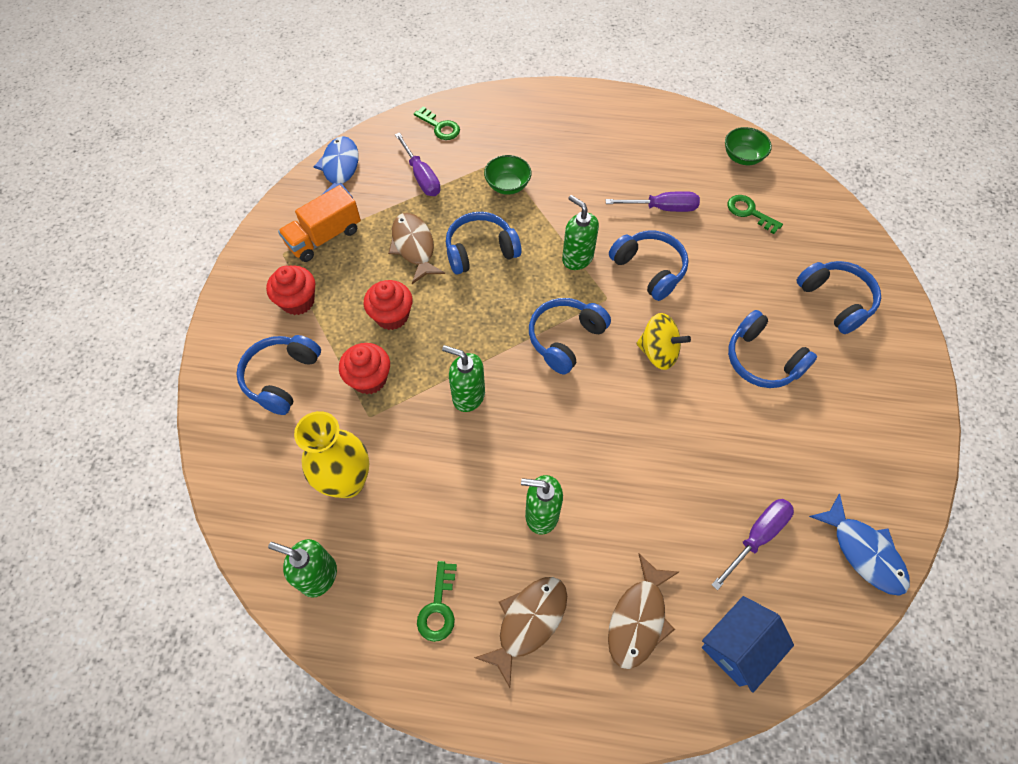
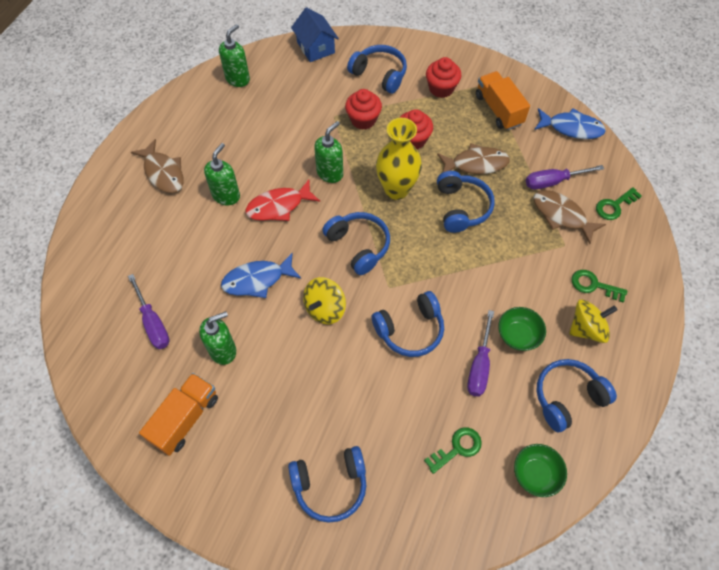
camera: 105 degrees right, 0 degrees up
yellow vase [294,411,369,498] -> yellow vase moved to [376,118,422,200]
green key [417,561,457,642] -> green key moved to [572,270,627,302]
green bowl [484,155,532,195] -> green bowl moved to [498,307,546,351]
green soap dispenser [562,195,599,270] -> green soap dispenser moved to [199,311,236,365]
brown fish [608,554,679,669] -> brown fish moved to [533,190,606,244]
blue house [702,596,794,693] -> blue house moved to [291,7,339,62]
blue headphones [728,310,817,388] -> blue headphones moved to [536,359,617,432]
blue fish [809,494,910,596] -> blue fish moved to [221,253,301,298]
none -> orange truck [139,373,218,456]
none -> red fish [245,180,320,221]
none -> yellow spinning top [569,300,618,343]

